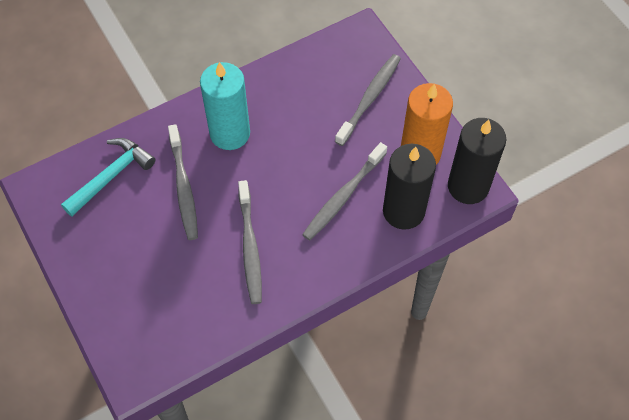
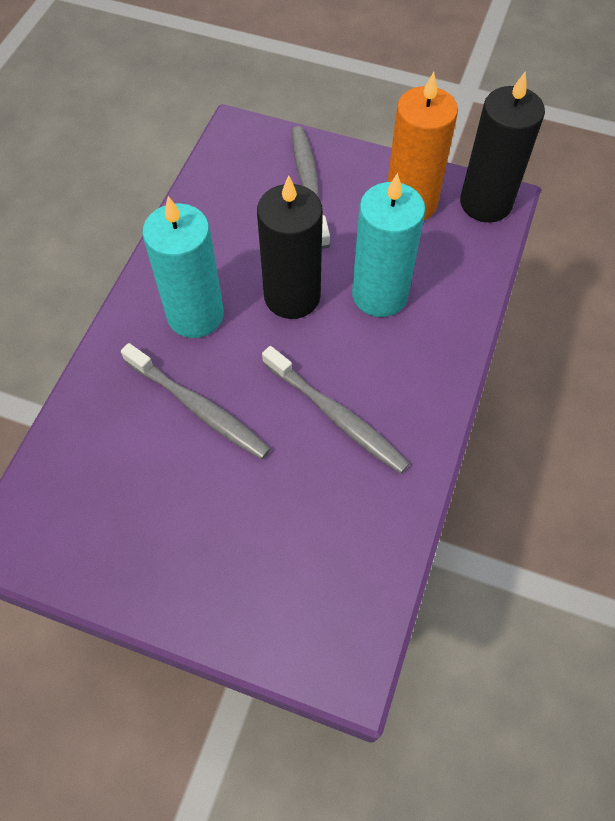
camera: 40 degrees left, 0 degrees up
turquoise hammer [61,138,155,216] -> none
grey toothbrush [302,142,387,241] -> turquoise candle [352,173,426,317]
black candle [383,144,436,230] -> black candle moved to [257,175,323,319]

